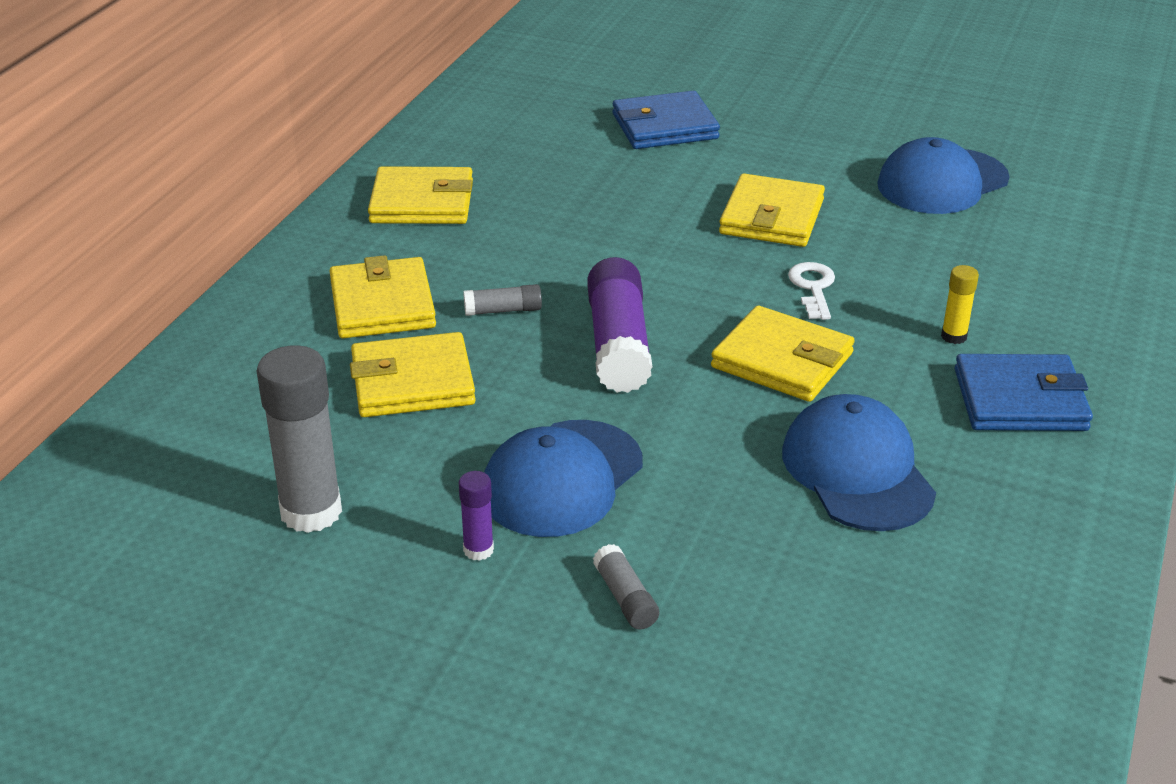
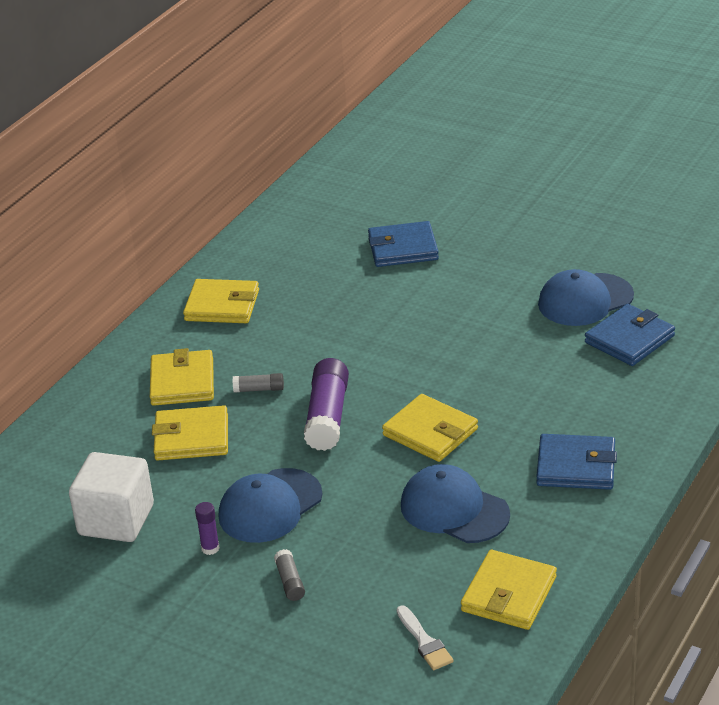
camera: 10 degrees right, 0 degrees up
grey glue stick [257,345,342,533] -> white cube [69,452,154,542]
yellow wallet [719,174,825,247] -> yellow wallet moved to [461,550,557,630]
blue cap [782,394,936,531] -> blue cap turned 45 degrees counterclockwise [401,464,510,543]
white key [788,262,835,320] -> none
yellow glue stick [941,265,979,344] -> none
none -> white brush [397,605,454,670]
none -> blue wallet [585,304,675,366]

